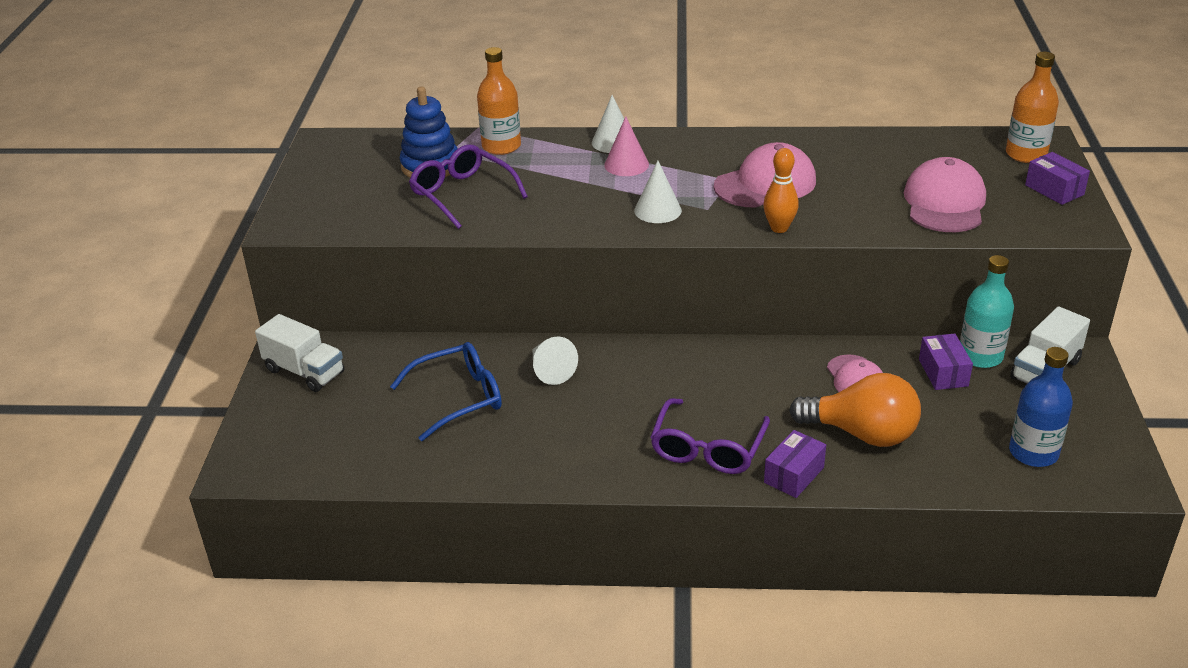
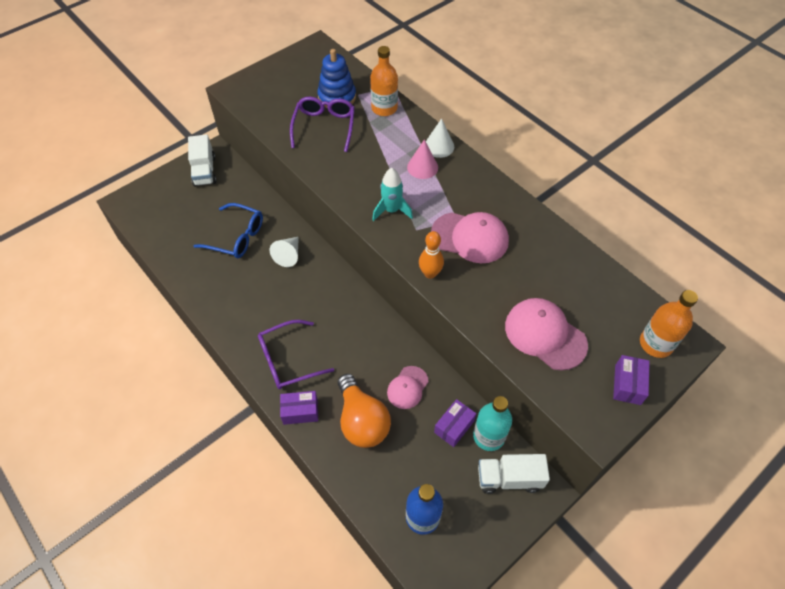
camera: 45 degrees right, 20 degrees up
white cone [634,161,682,223] -> turquoise rocket [372,168,413,221]
pink cap [904,157,986,232] -> pink cap turned 105 degrees counterclockwise [505,298,588,371]

